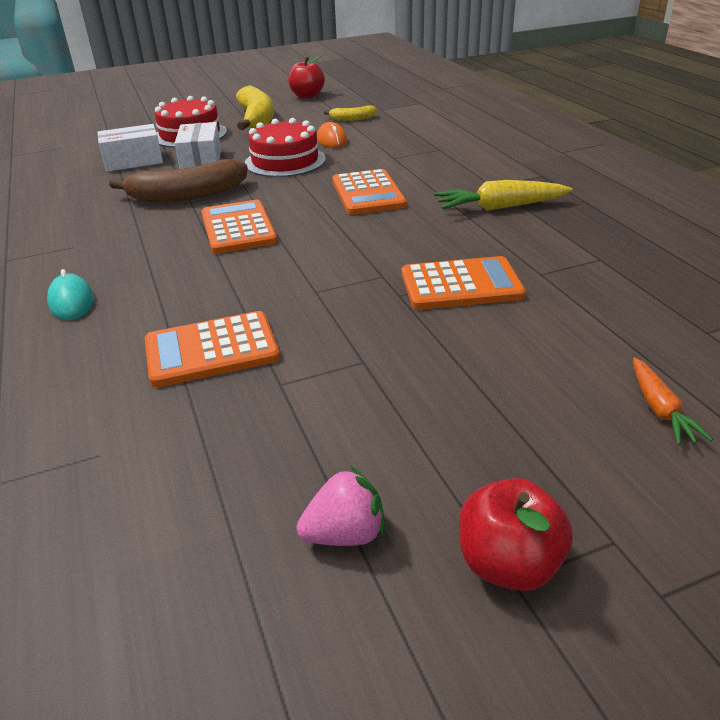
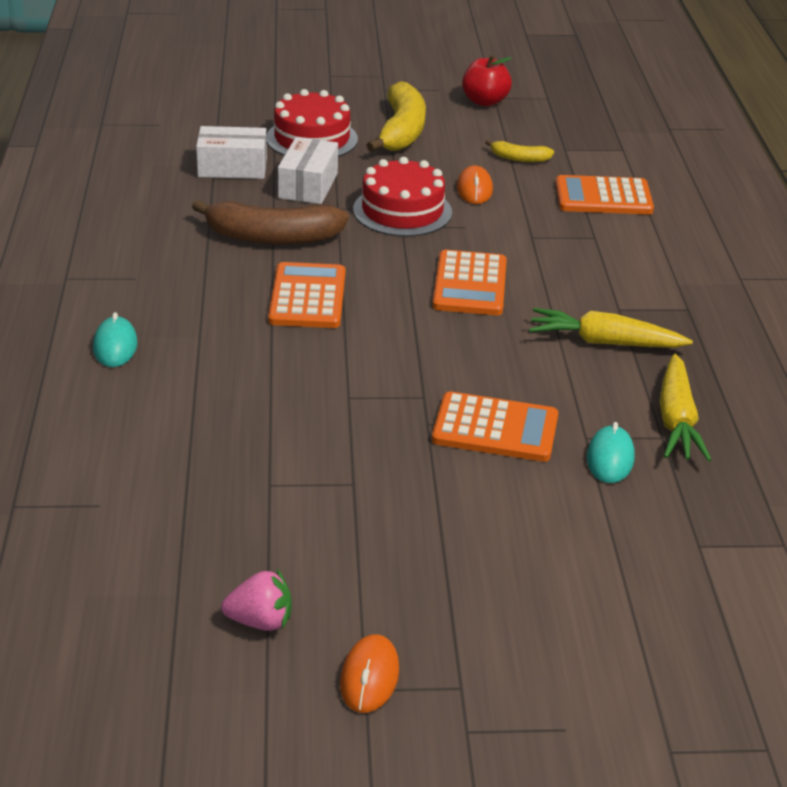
camera: 15 degrees right, 0 degrees up
orange calculator [145,311,280,387] -> orange calculator moved to [555,175,654,214]
red apple [459,478,573,591] -> orange mouse [340,634,399,713]
orange carrot [633,358,713,445] -> none
none -> turquoise mouse [587,422,635,483]
none -> yellow carrot [659,354,711,461]

